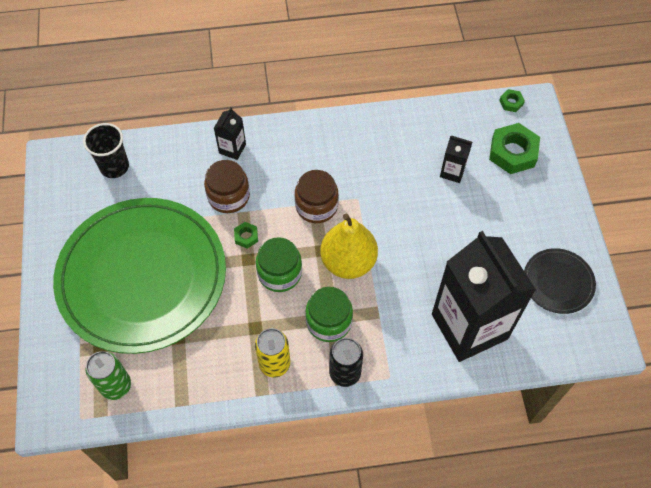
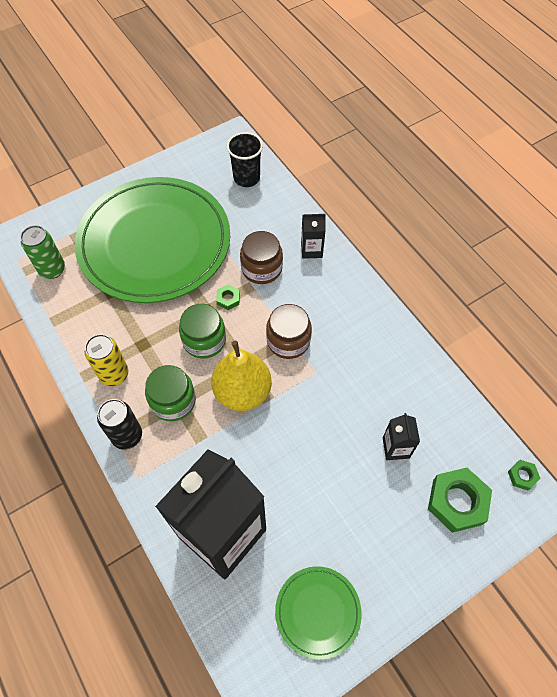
camera: 65 degrees right, 0 degrees up
black plate [524,248,596,314] -> green plate [275,566,362,660]

